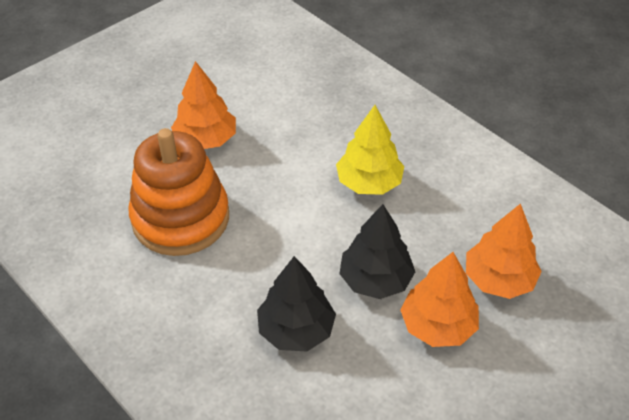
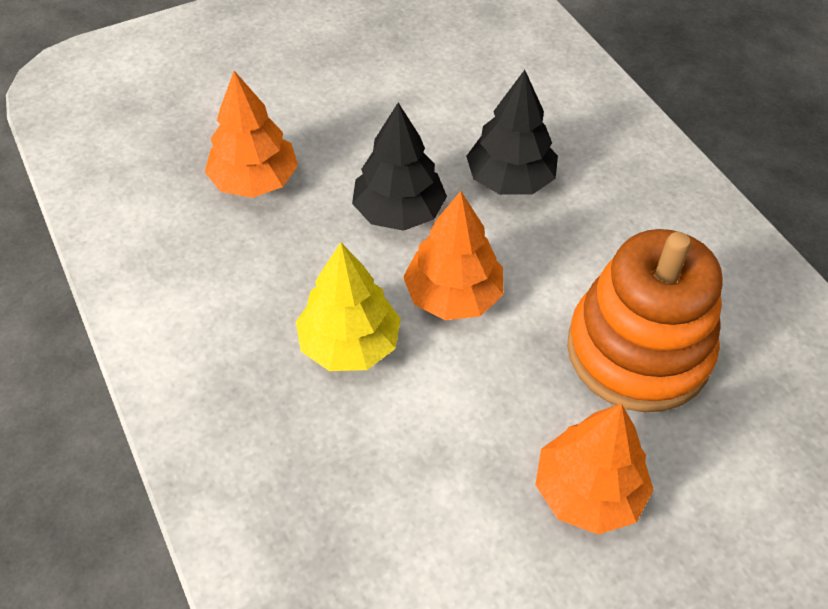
camera: 165 degrees left, 5 degrees up
orange tree [400,252,479,347] -> orange tree moved to [403,191,504,320]

